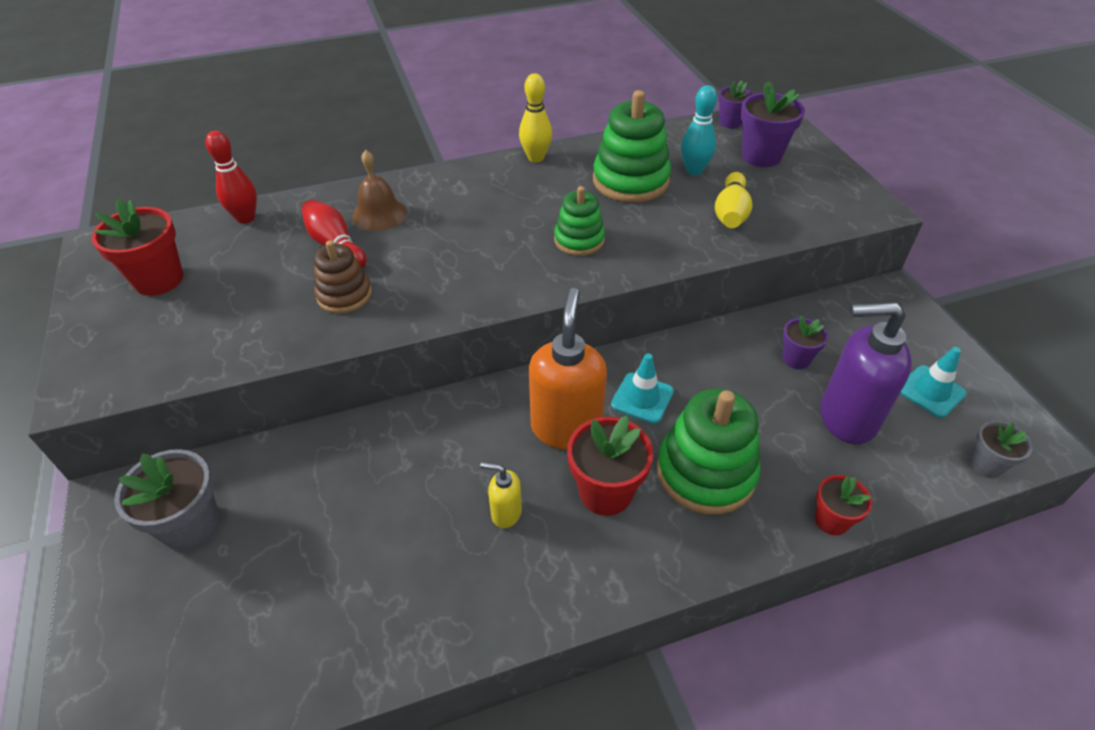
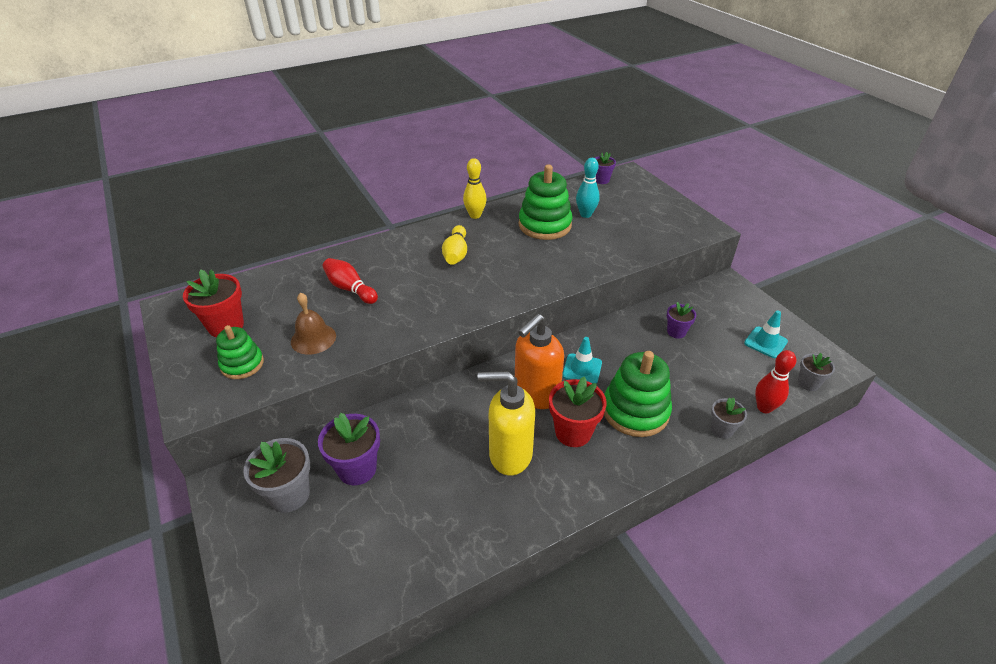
camera: 10 degrees left, 5 degrees down
red bowling pin [205,131,257,224] -> red bowling pin moved to [755,350,796,413]
brown stacking toy [314,240,372,314] -> none
brown bell [352,150,407,231] -> brown bell moved to [291,292,336,355]
yellow soap dispenser [480,462,522,528] -> yellow soap dispenser [478,371,535,476], size x2.09
orange soap dispenser [529,288,607,450] -> orange soap dispenser turned 135 degrees counterclockwise [515,314,564,409]
green stacking toy [554,186,605,256] -> green stacking toy moved to [216,325,264,379]
yellow bowling pin [715,172,752,228] -> yellow bowling pin moved to [442,225,467,265]
purple flower pot [741,81,805,167] -> purple flower pot moved to [318,413,380,486]
red flower pot [815,475,872,535] -> grey flower pot [711,397,747,439]
purple soap dispenser [820,302,912,444] -> none

